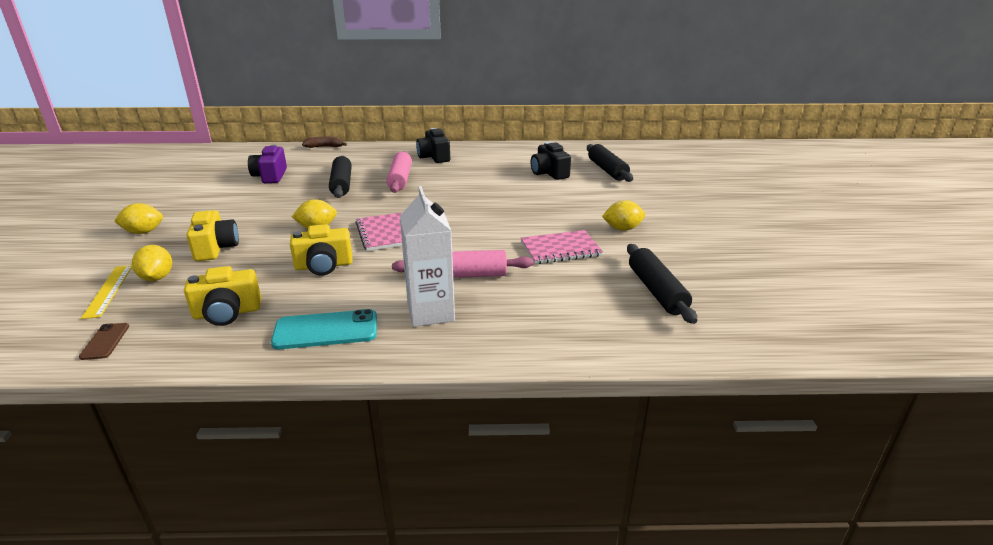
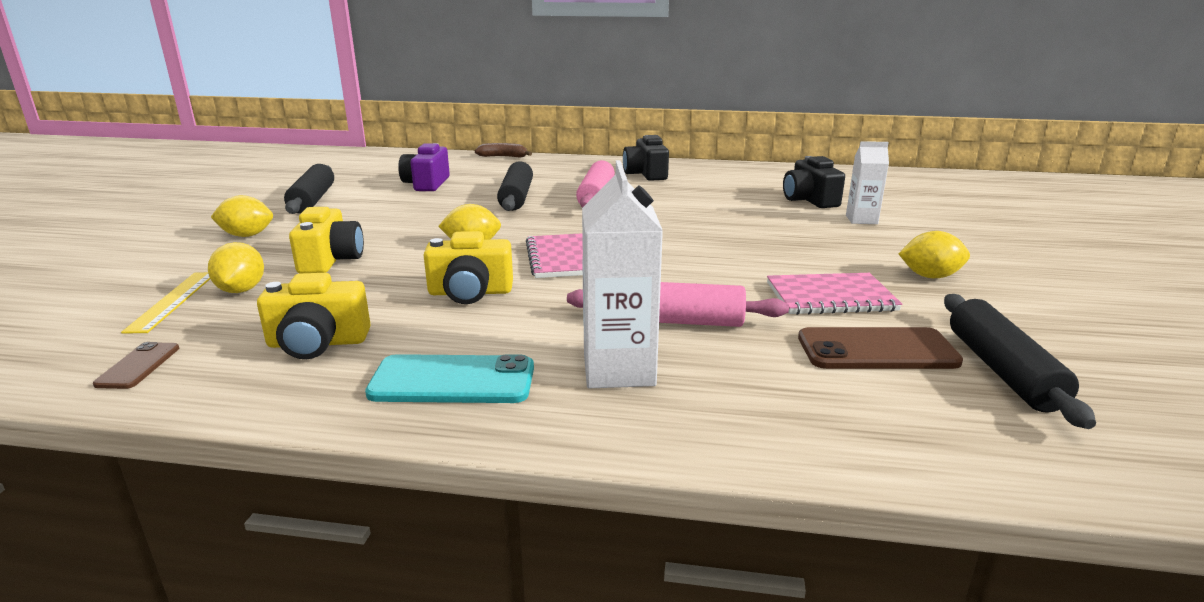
camera: 10 degrees right, 5 degrees down
black rolling pin [587,144,633,182] -> black rolling pin moved to [284,164,334,214]
none -> brown phone [798,327,963,369]
none -> white carton [846,141,889,224]

